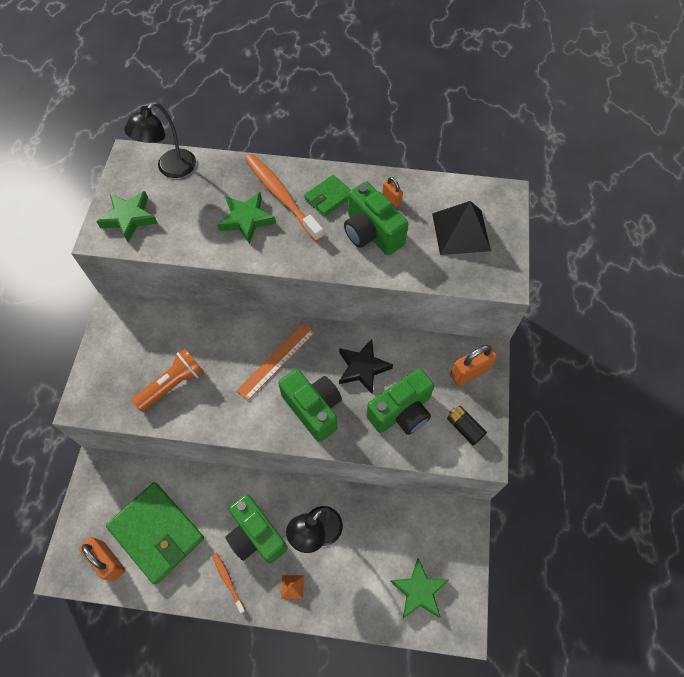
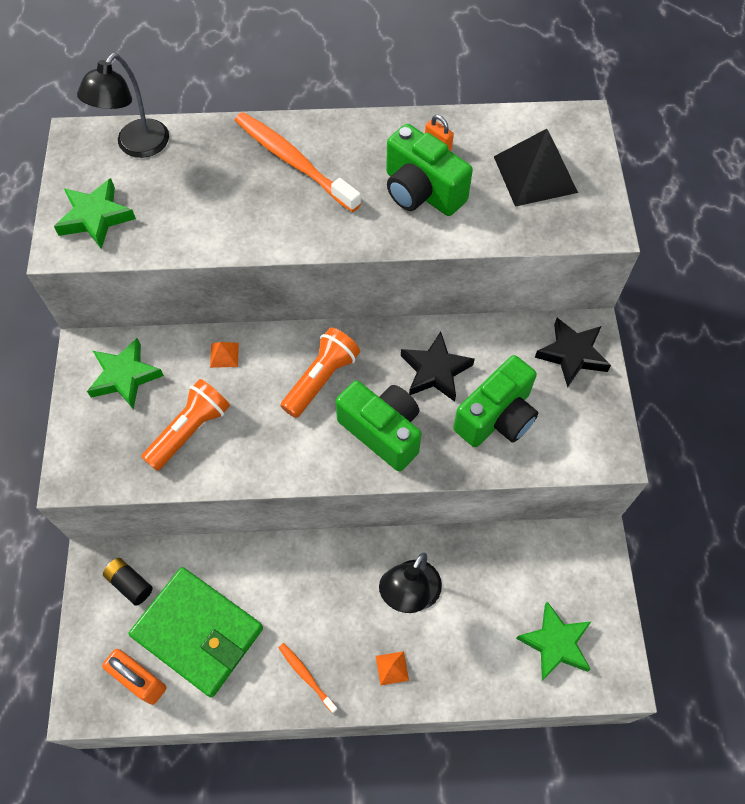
camera: 10 degrees left, 0 degrees up
green star [217,192,276,244] -> green star moved to [87,338,164,410]
green camera [226,494,288,564] -> none
orange ruler [236,323,315,401] -> orange flashlight [280,327,360,418]
green wallet [304,175,351,217] -> none
black battery [447,406,487,445] -> black battery moved to [103,558,153,606]
orange padlock [450,345,497,386] -> black star [535,318,611,388]
none -> orange pyramid [210,342,239,368]

